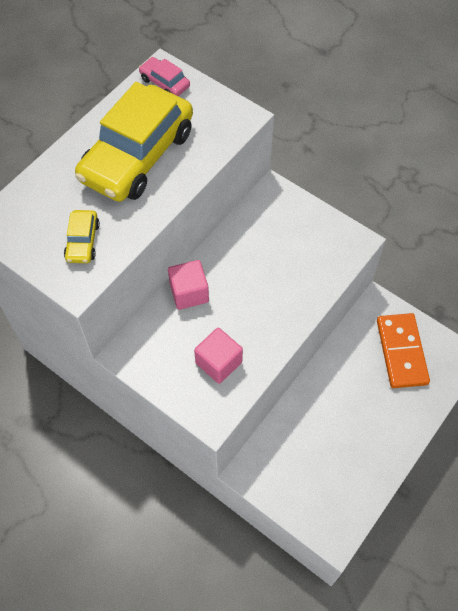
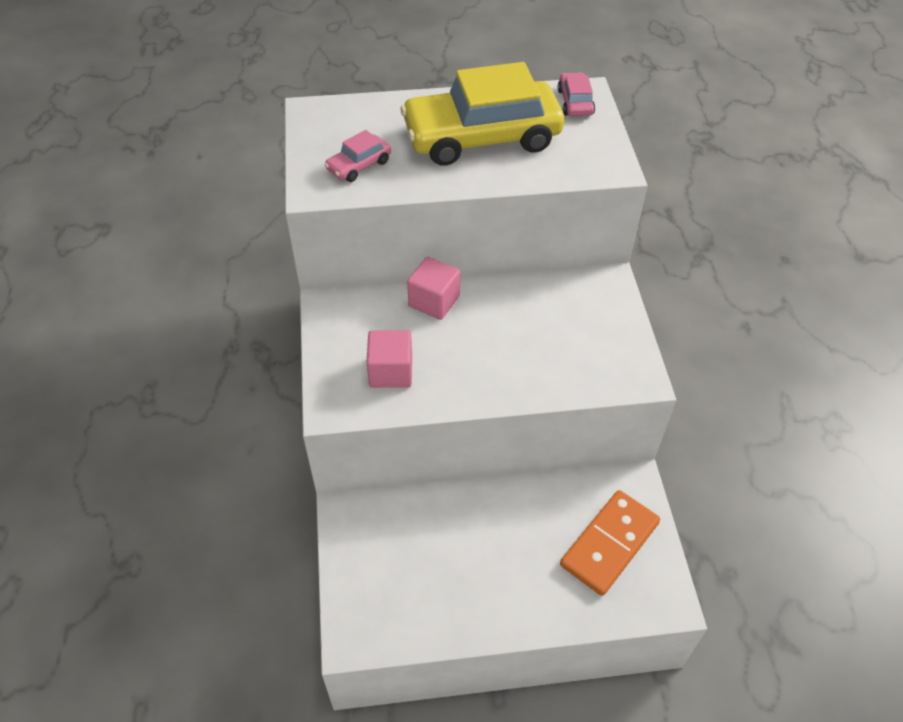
camera: 45 degrees right, 10 degrees down
yellow car [64,210,100,263] -> pink car [325,130,391,182]

